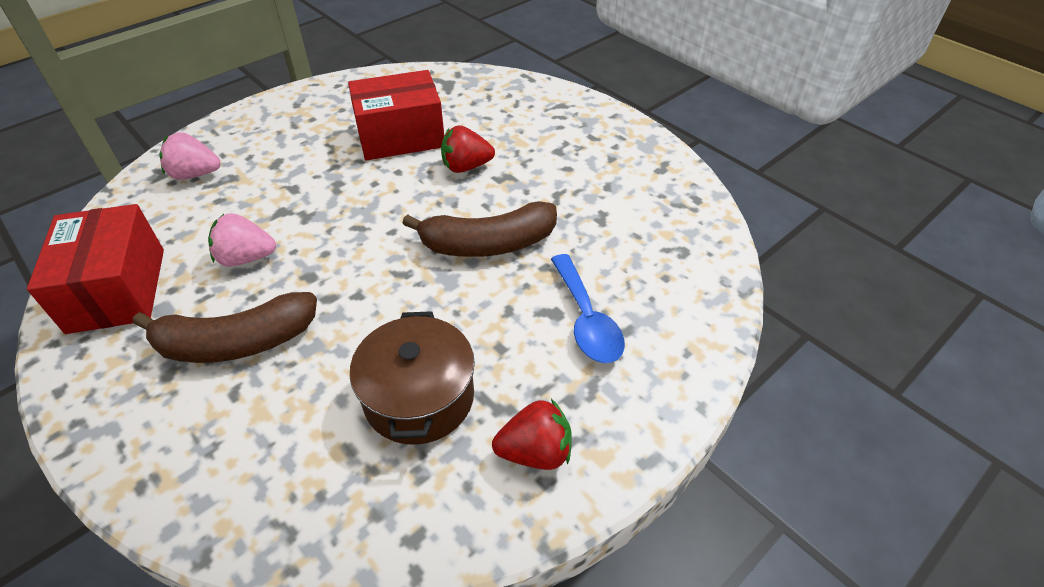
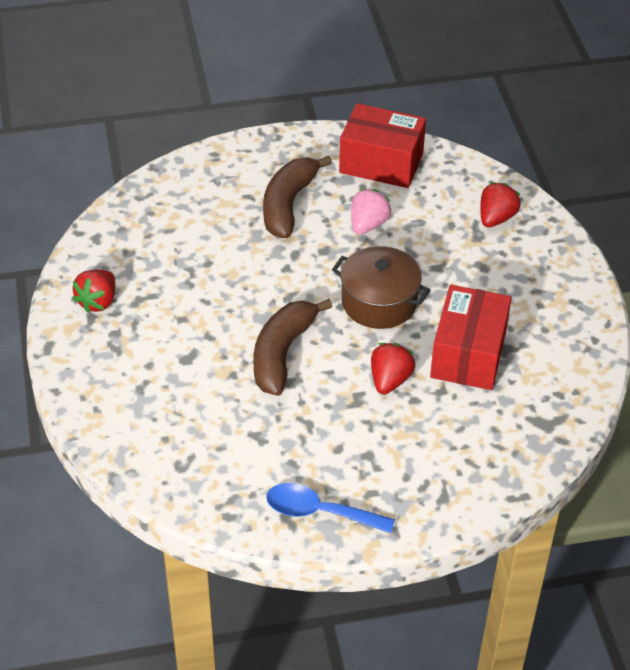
camera: 120 degrees right, 0 degrees up
pink strawberry [159,132,221,180] -> red strawberry [480,182,521,227]
brown pot [350,311,475,445] -> brown pot moved to [332,246,430,329]
blue spoon [551,254,625,363] -> blue spoon moved to [266,483,395,533]

